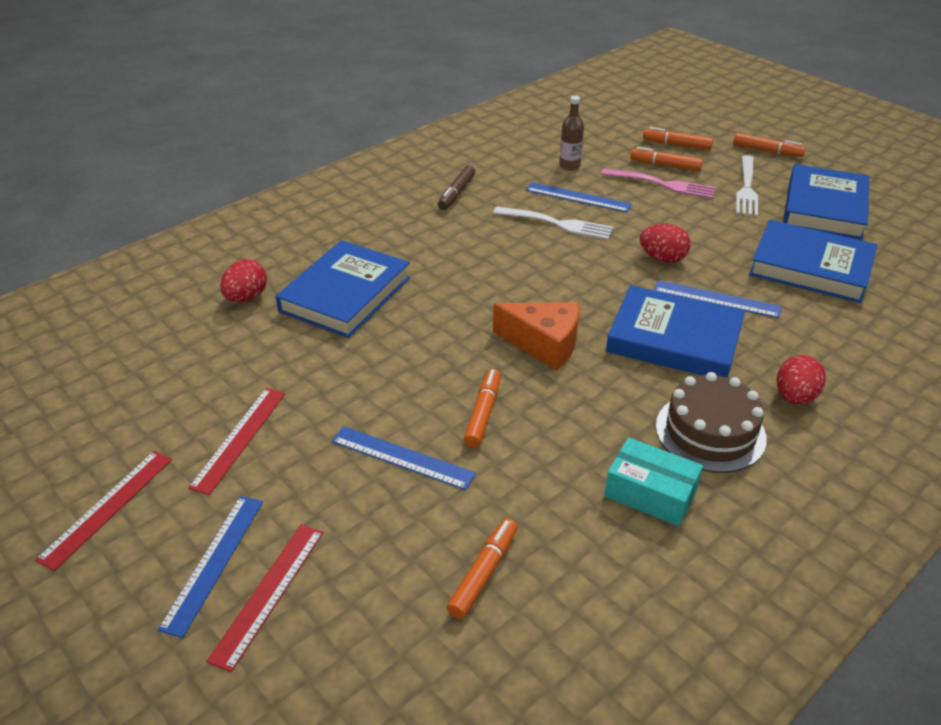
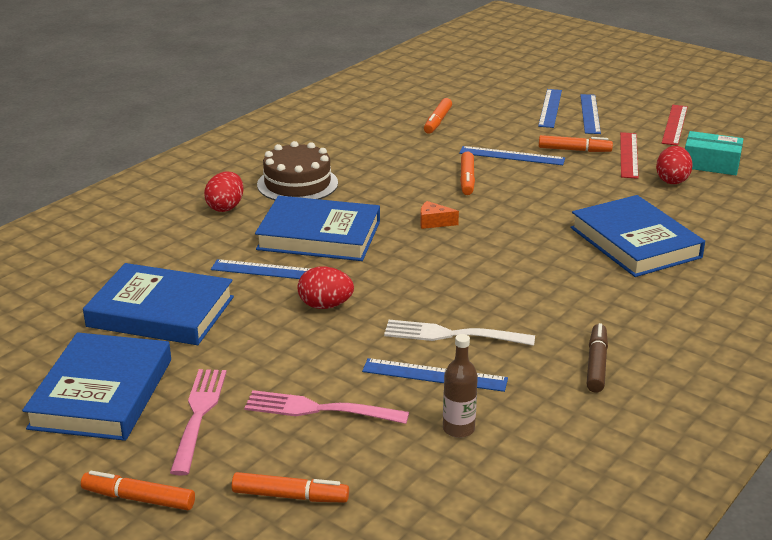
camera: 170 degrees right, 10 degrees down
red ruler [206,524,324,672] -> blue ruler [538,89,562,128]
red egg [220,259,267,303] -> red egg moved to [656,146,693,184]
blue book [276,240,410,338] -> blue book turned 45 degrees counterclockwise [571,195,705,277]
orange cheese [493,302,579,370] -> orange cheese [420,201,459,229], size x0.50
turquoise box [604,437,703,526] -> turquoise box moved to [685,131,743,175]
orange marker [630,147,703,171] -> orange marker moved to [539,135,613,152]
white fork [736,155,758,216] -> pink fork [170,369,227,476]

